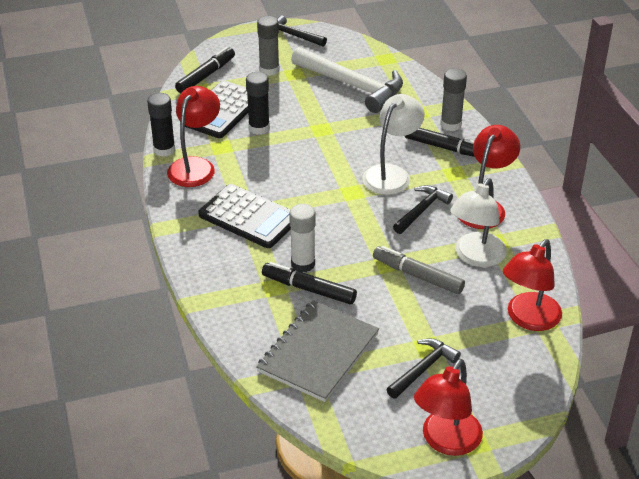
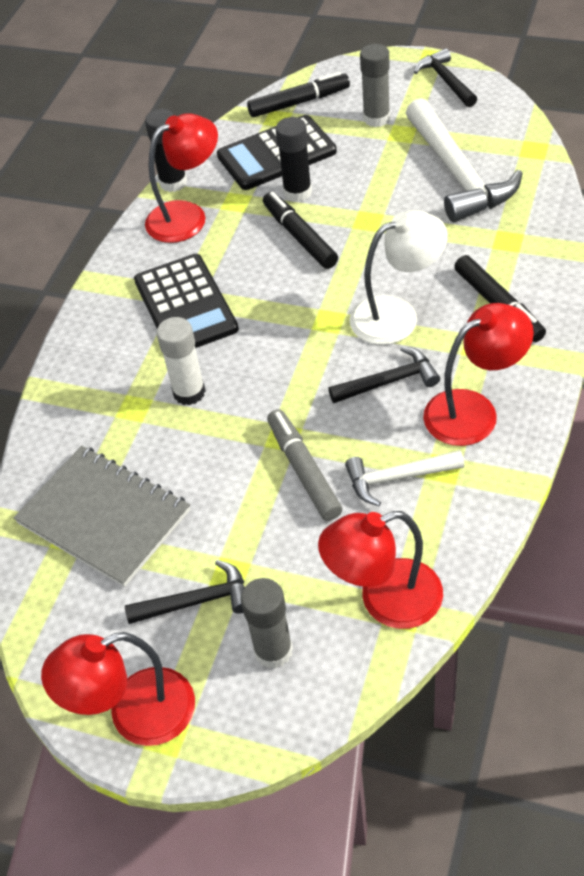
camera: 40 degrees right, 10 degrees up
grey notebook [256,300,379,402] -> grey notebook turned 60 degrees clockwise [13,446,190,587]
black marker [262,262,357,305] -> black marker moved to [263,192,338,269]
grey glue stick [440,68,467,131] -> grey glue stick moved to [241,578,293,669]
white lamp [450,178,507,267] -> white hammer [345,450,464,506]

